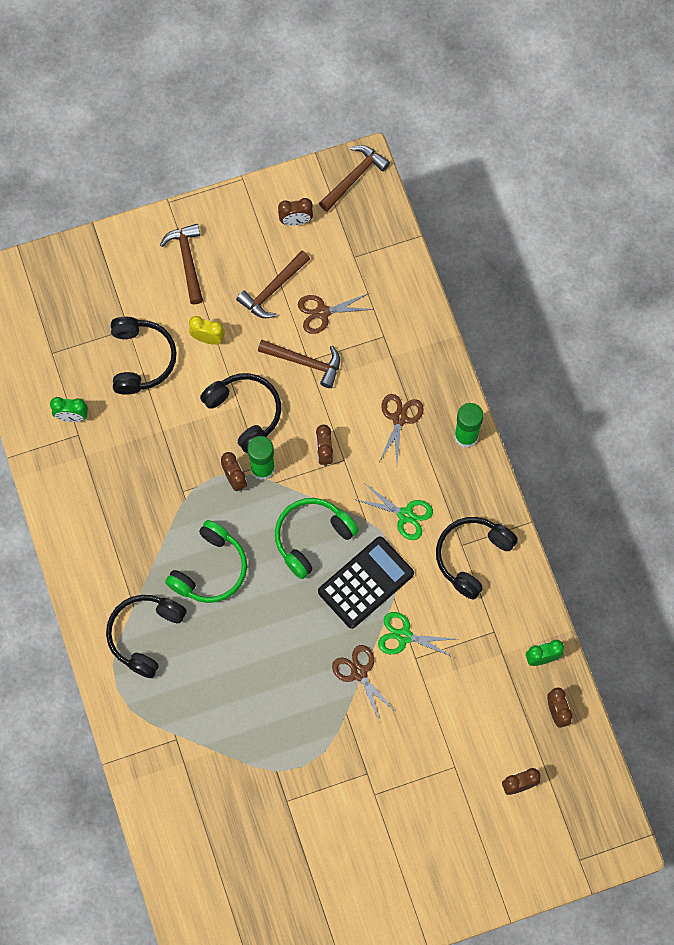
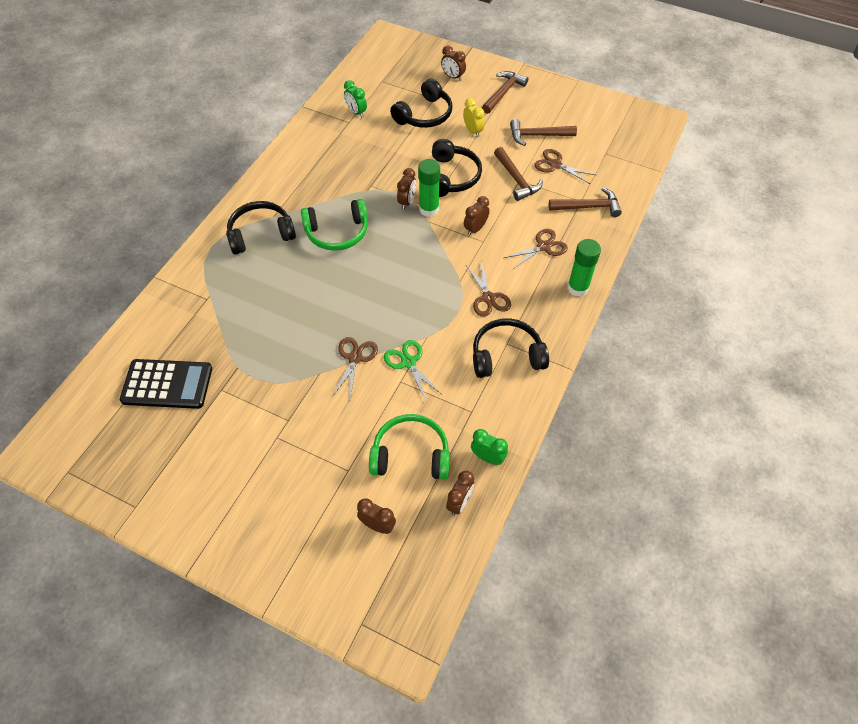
camera: 45 degrees right, 15 degrees down
green headphones [275,498,359,579] -> green headphones moved to [369,414,450,480]
brown clock [278,198,313,226] -> brown clock moved to [441,45,466,81]
black calculator [318,536,414,629] -> black calculator moved to [120,359,212,409]
brown hammer [319,145,390,212] -> brown hammer moved to [549,188,622,217]
green scissors [357,483,433,540] -> brown scissors [466,264,511,317]

